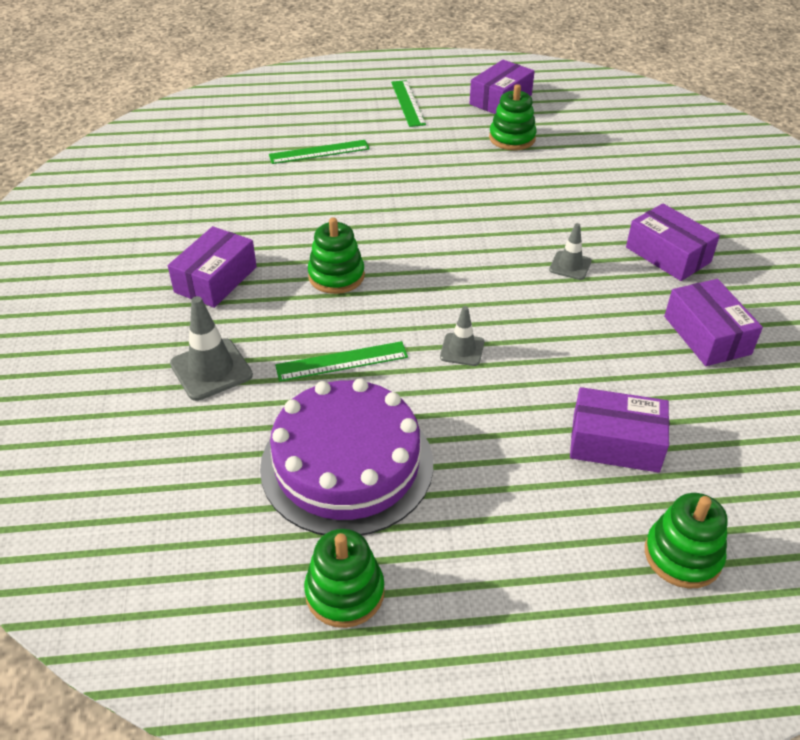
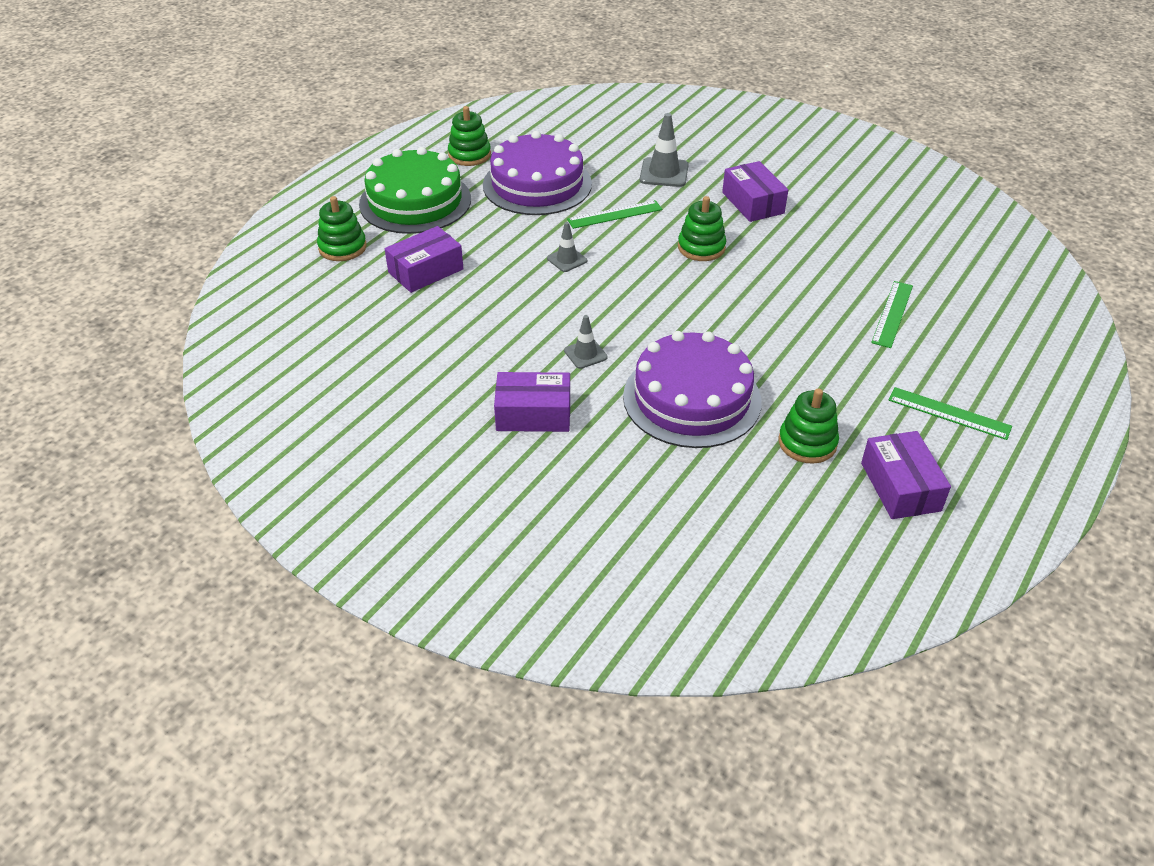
camera: 130 degrees right, 0 degrees up
green ruler [275,341,408,382] -> green ruler turned 45 degrees clockwise [567,200,662,229]
purple box [664,279,763,366] -> none
none -> green cake [359,147,471,234]
none -> purple cake [623,331,762,448]

